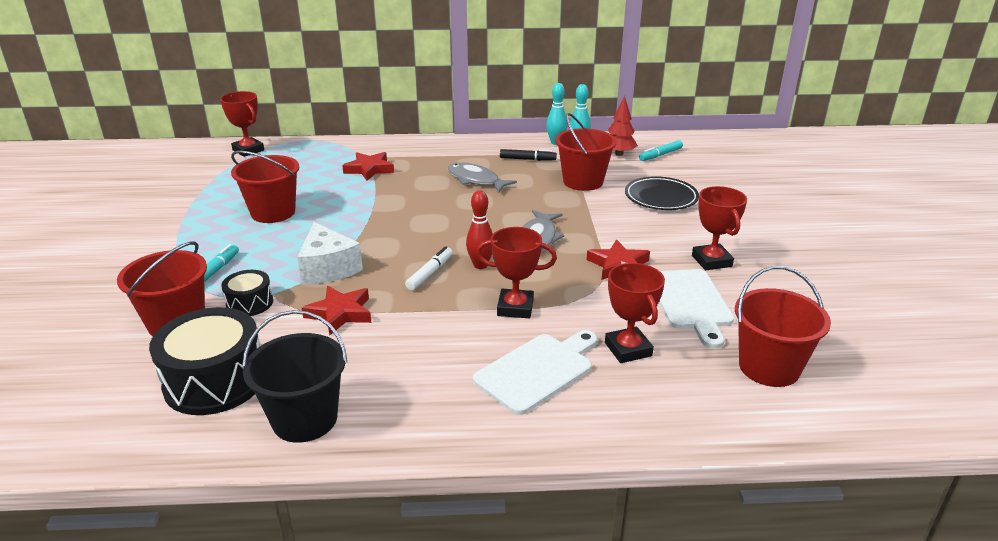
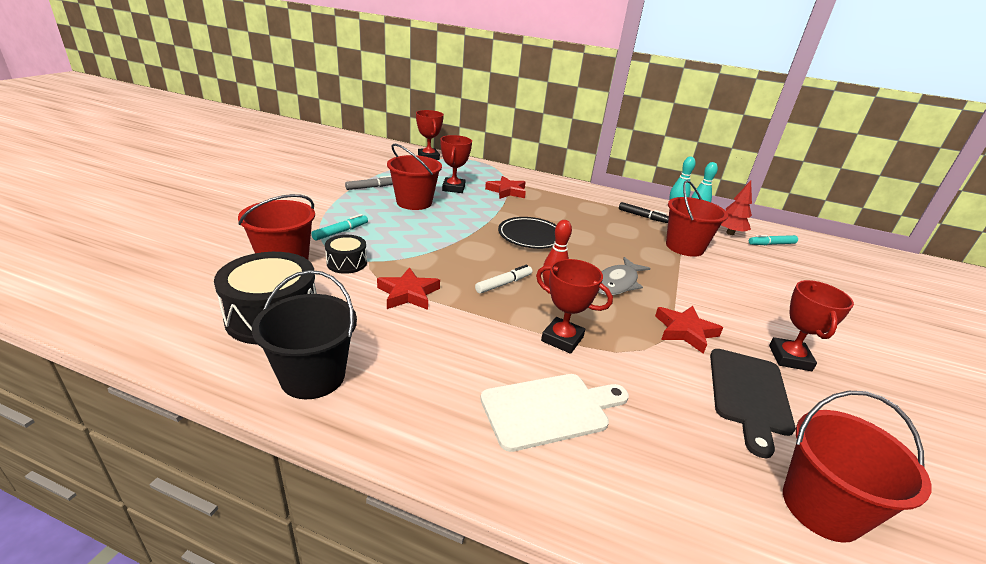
camera: 20 degrees right, 0 degrees up
white cheese [297,222,363,284] -> none
grey fish [448,162,517,192] -> none
red trophy [605,263,665,363] -> red trophy moved to [441,135,472,193]
black plate [625,176,699,210] -> black plate moved to [498,217,556,249]
white cutting board [659,269,734,348] -> black cutting board [710,349,796,458]
none -> grey marker [345,176,393,190]

